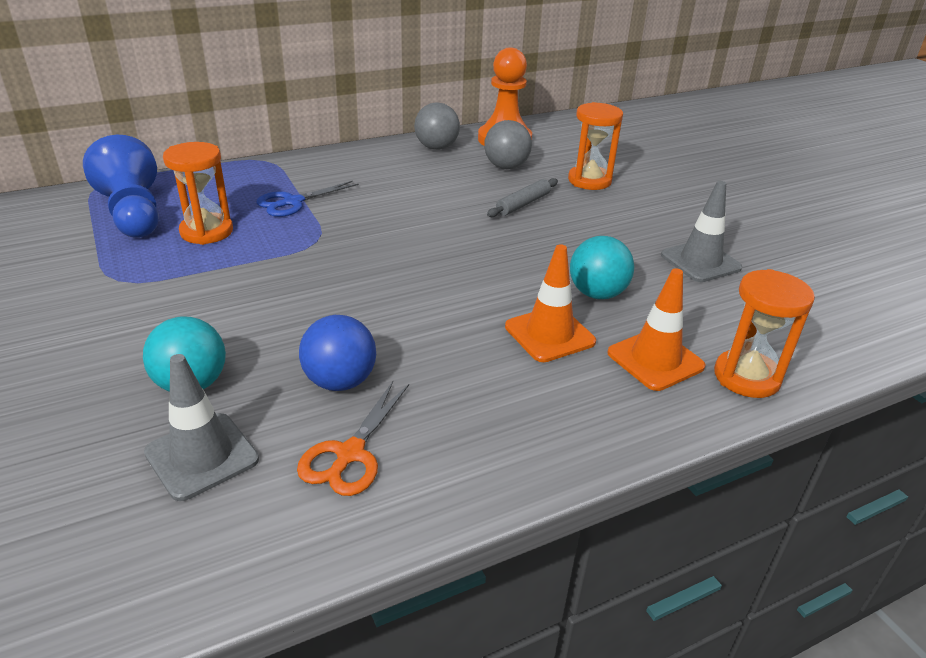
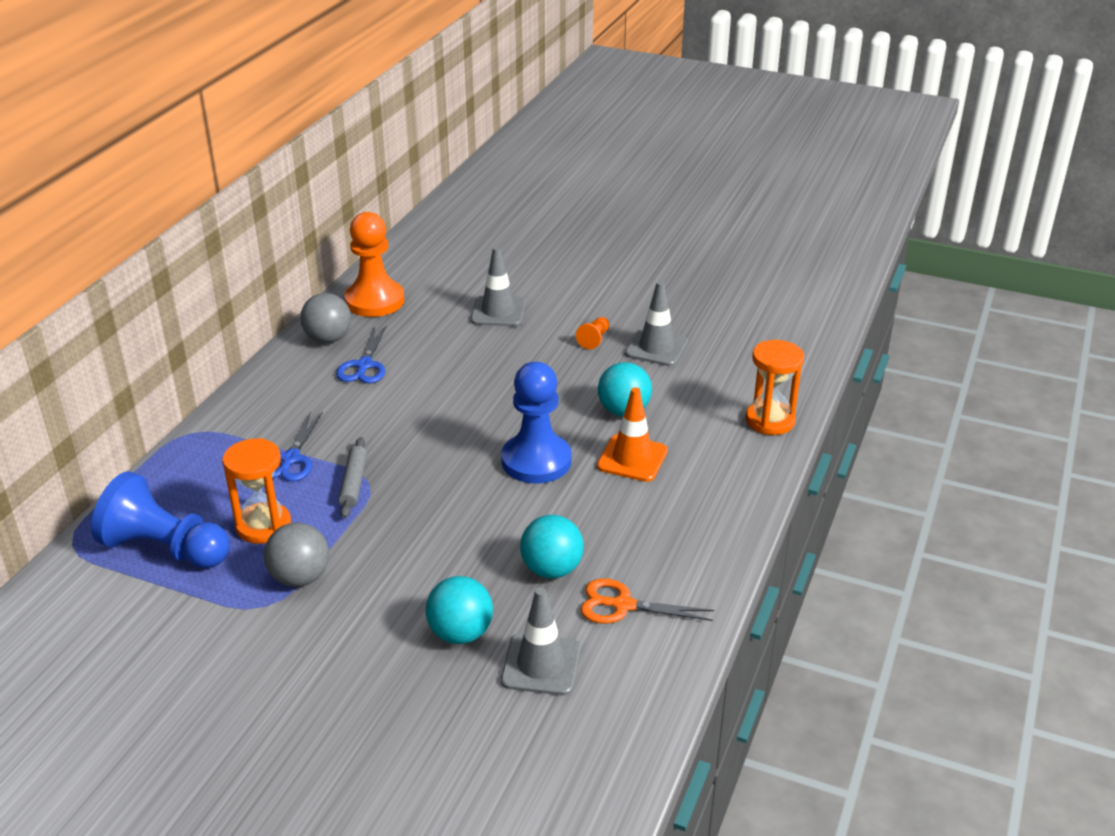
camera: 40 degrees left, 0 degrees up
orange scissors [297,381,409,496] -> orange scissors turned 120 degrees clockwise [581,578,714,624]
blue ball [299,315,376,391] -> turquoise ball [520,515,584,578]
grey ball [484,120,532,169] -> grey ball moved to [264,523,329,587]
grey rolling pin [487,178,558,217] -> grey rolling pin moved to [338,437,367,518]
orange hourglass [568,102,623,190] -> grey traffic cone [471,247,526,326]
orange traffic cone [607,268,706,391] -> none
none -> blue scissors [336,326,386,384]
none -> blue pawn [501,362,572,483]
none -> orange pawn [576,317,609,349]

